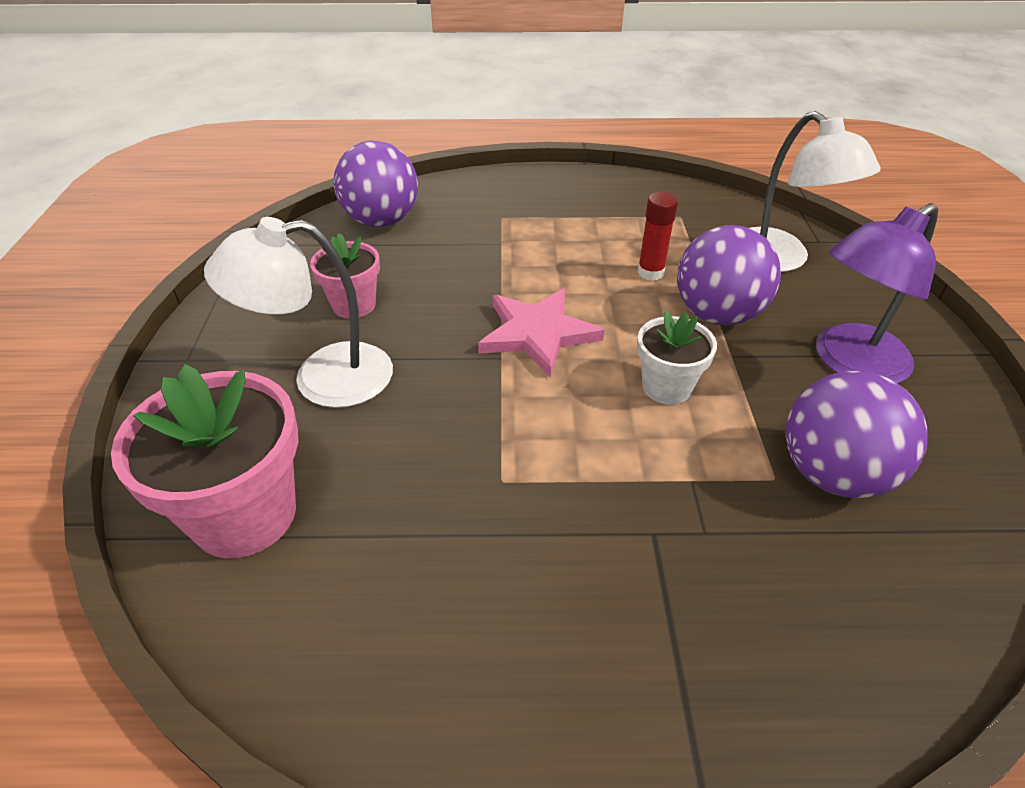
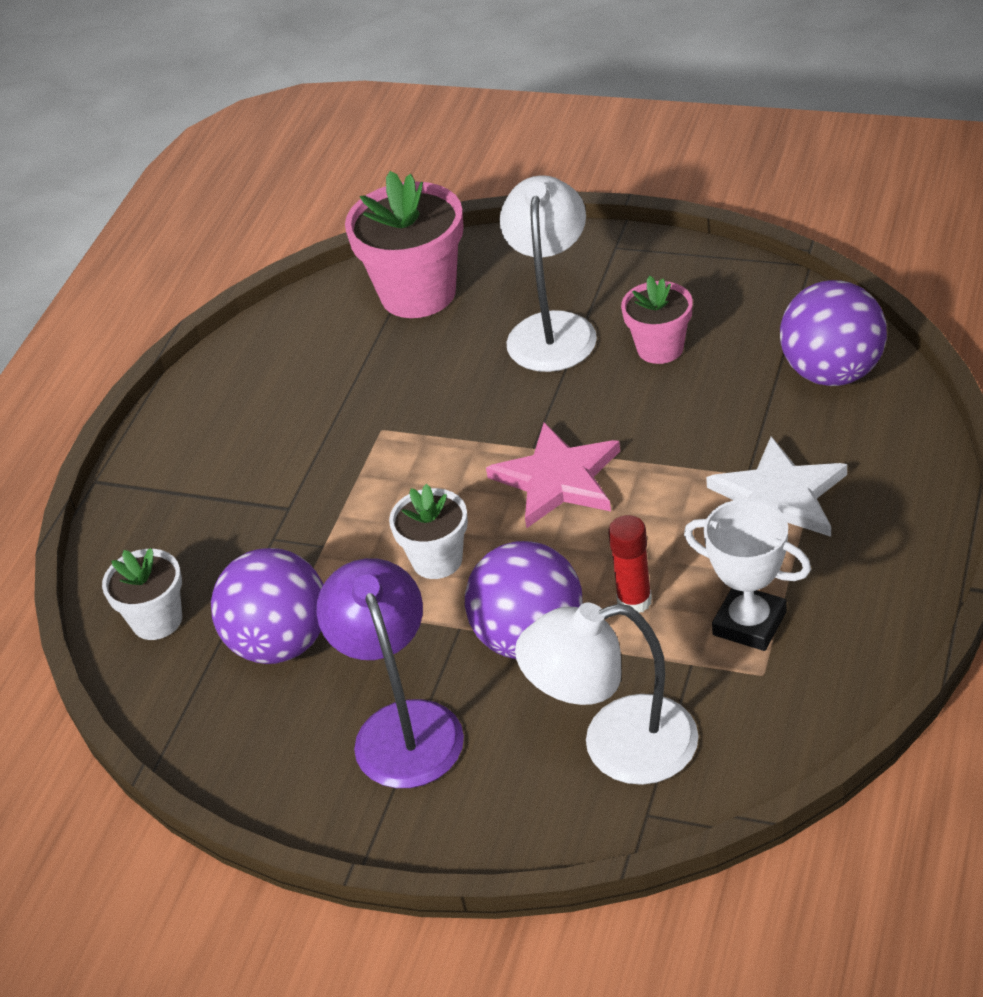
camera: 115 degrees right, 0 degrees up
none -> white flower pot [102,548,182,640]
none -> white trophy [684,499,811,651]
none -> white star [706,436,847,537]

